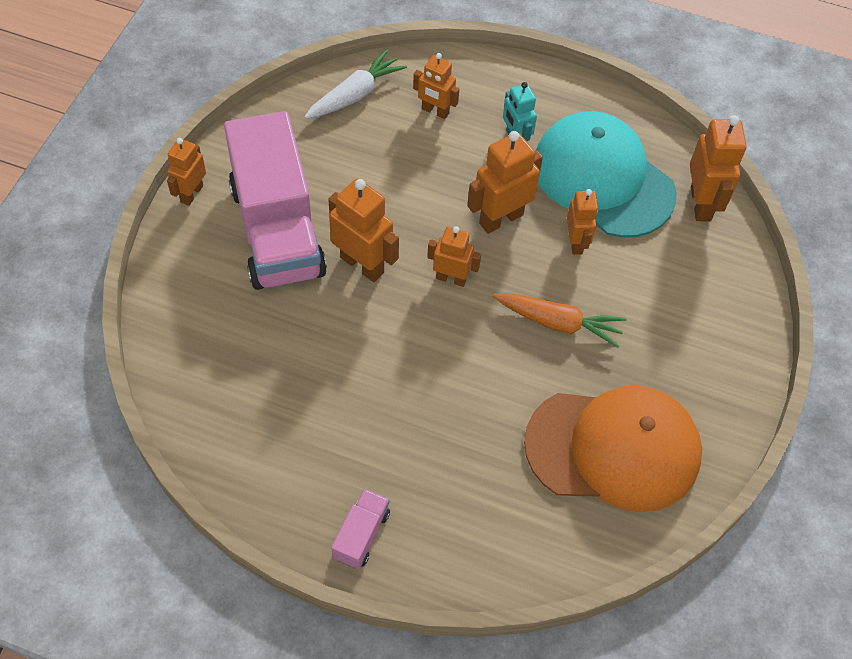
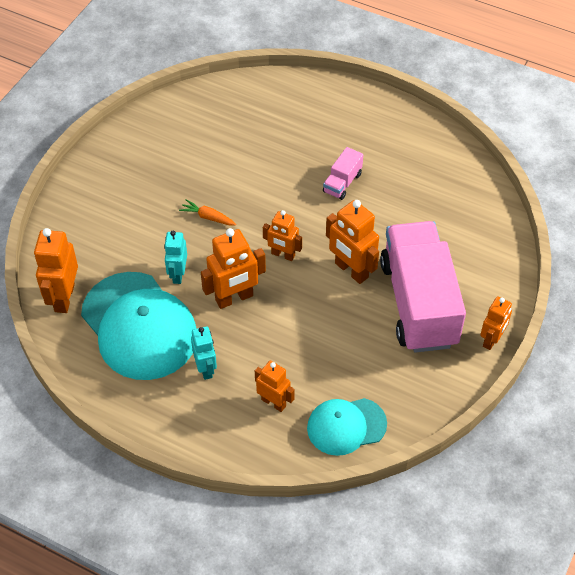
camera: 170 degrees left, 5 degrees down
white carrot [304,49,407,119] -> turquoise cap [307,398,387,456]
pink truck [331,489,390,569] -> pink truck moved to [323,147,363,200]
orange carrot [493,293,626,348] -> orange carrot [179,199,236,225], size x0.60
orange cap [524,386,702,512] -> none
orange robot [567,189,598,255] -> turquoise robot [164,231,187,284]

